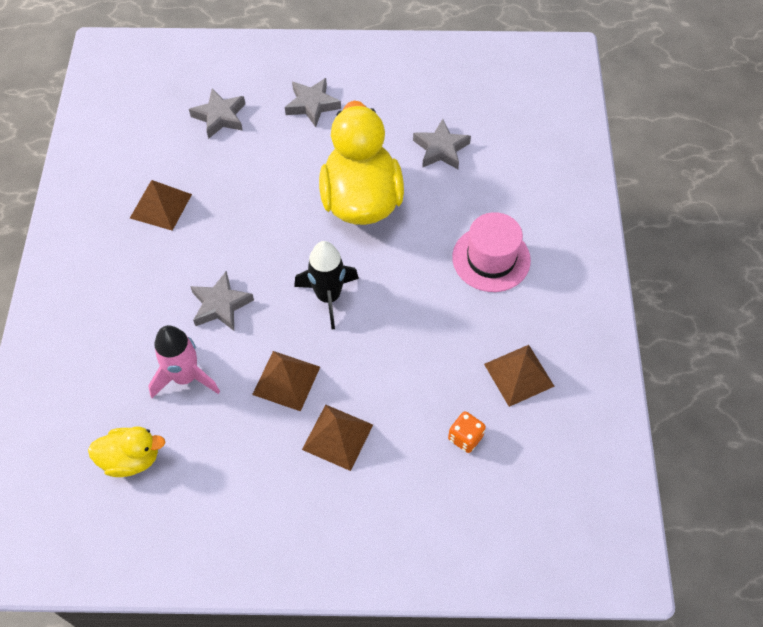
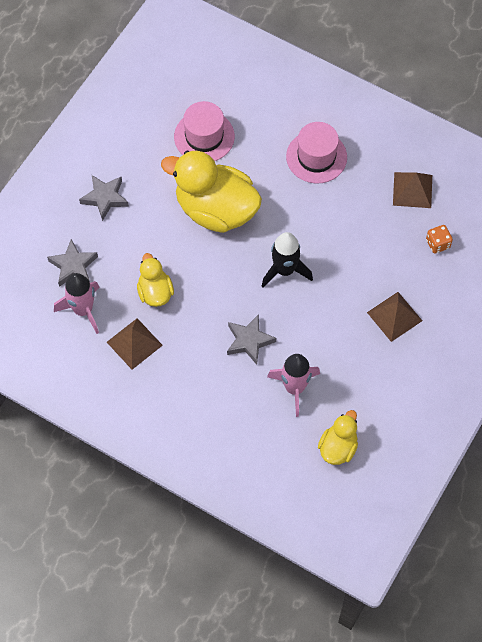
camera: 60 degrees left, 5 degrees up
brown pyramid [252,351,320,411] -> none
grey star [413,119,471,169] -> pink hat [174,101,235,161]
none -> pink rocket [54,273,100,334]
none -> yellow duck [137,253,174,307]

